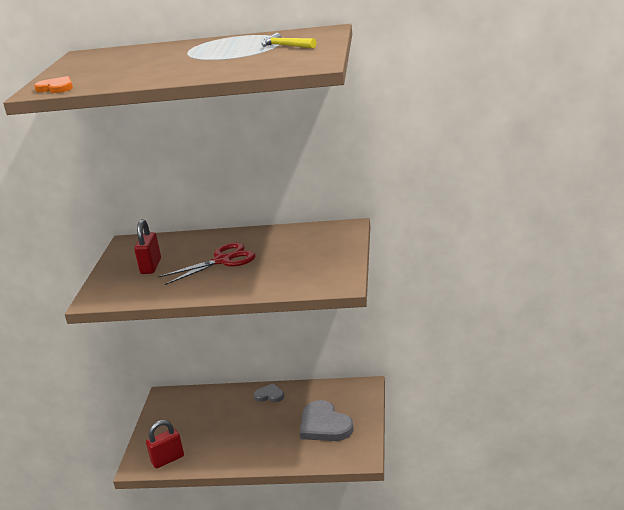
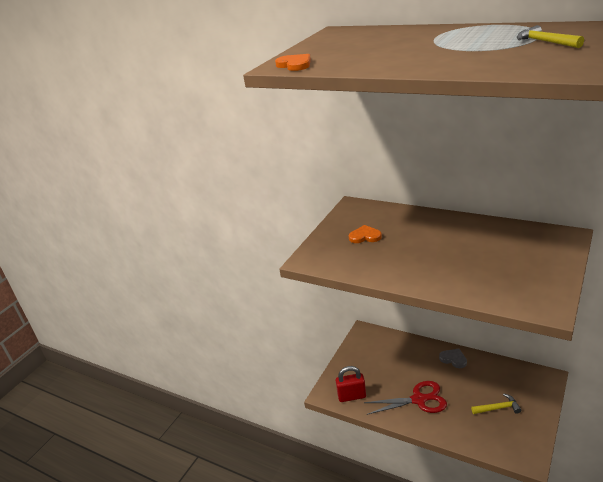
camera: 25 degrees right, 5 degrees up
red padlock [134,219,161,274] -> orange heart [349,225,382,243]
red scissors [158,243,255,285] -> red scissors moved to [364,381,447,415]
grey heart [300,400,354,441] -> yellow hammer [471,393,522,414]

